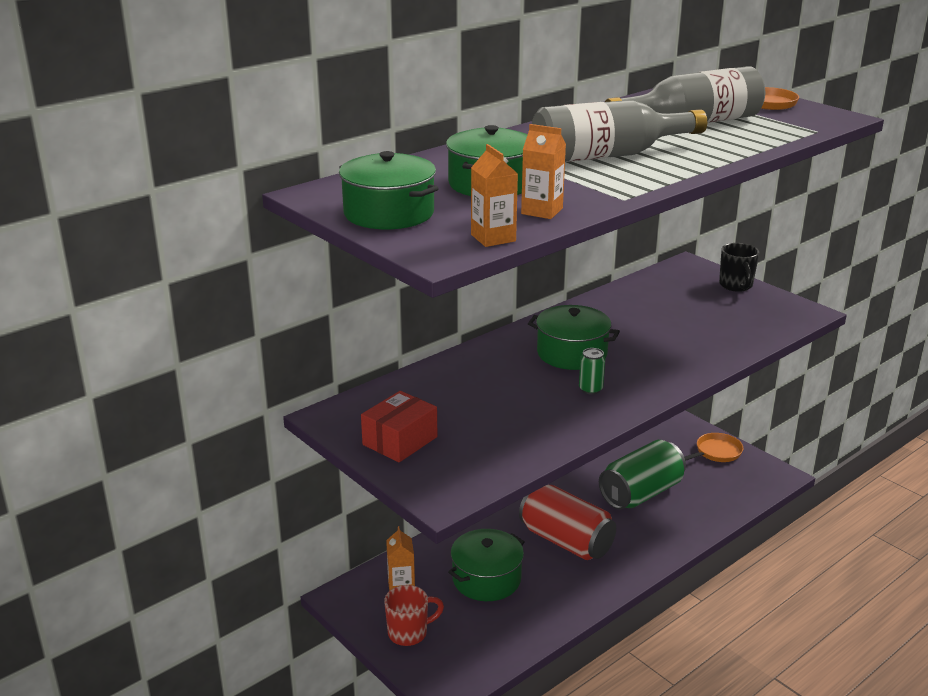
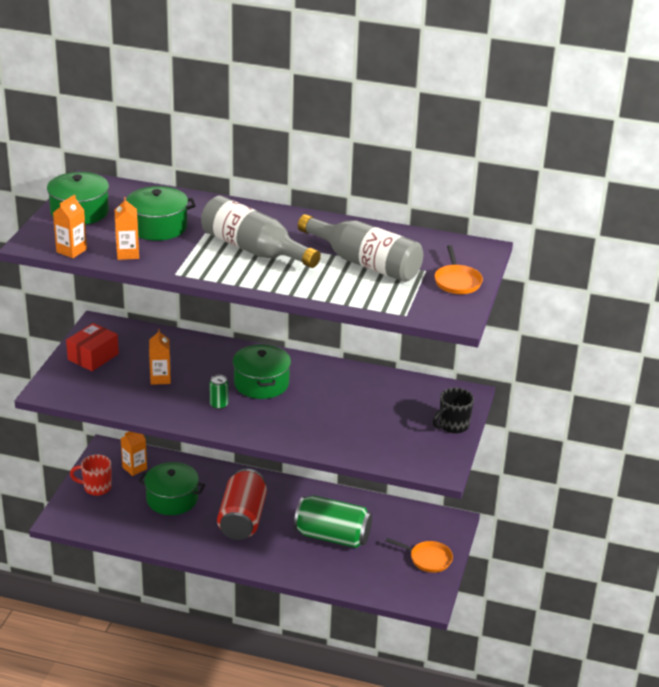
camera: 55 degrees right, 5 degrees up
red box [361,391,437,462] -> red box turned 60 degrees counterclockwise [66,323,119,371]
red mug [384,585,444,646] -> red mug turned 150 degrees clockwise [70,454,111,496]
none -> orange carton [149,329,171,385]

